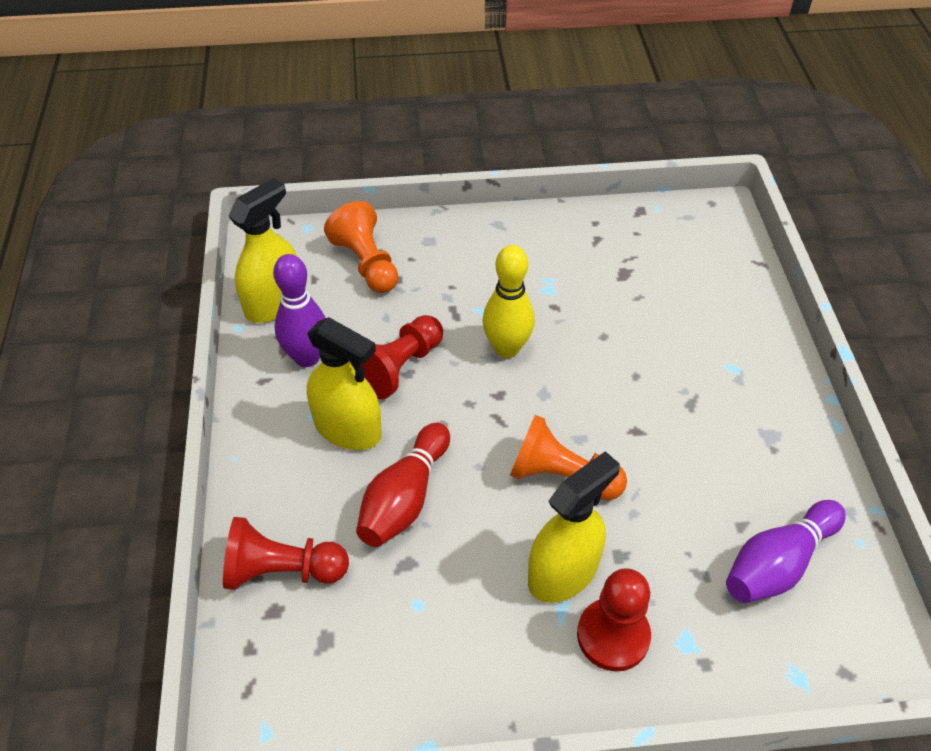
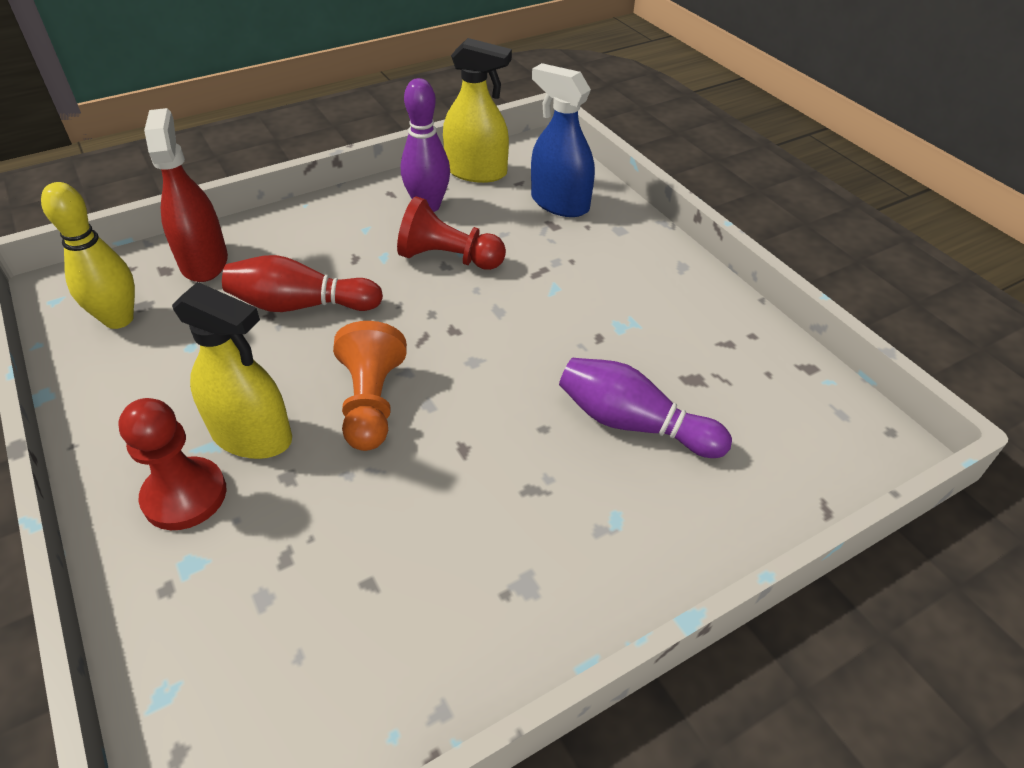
camera: 65 degrees right, 5 degrees down
red pawn [223,517,349,590] -> red spray bottle [144,108,228,282]
yellow spray bottle [307,317,382,450] -> none
orange pawn [324,201,398,293] -> blue spray bottle [531,63,595,217]
yellow bowling pin [483,245,535,358] -> yellow bowling pin moved to [41,182,135,329]
purple bowling pin [726,500,846,603] -> purple bowling pin moved to [559,358,732,458]

